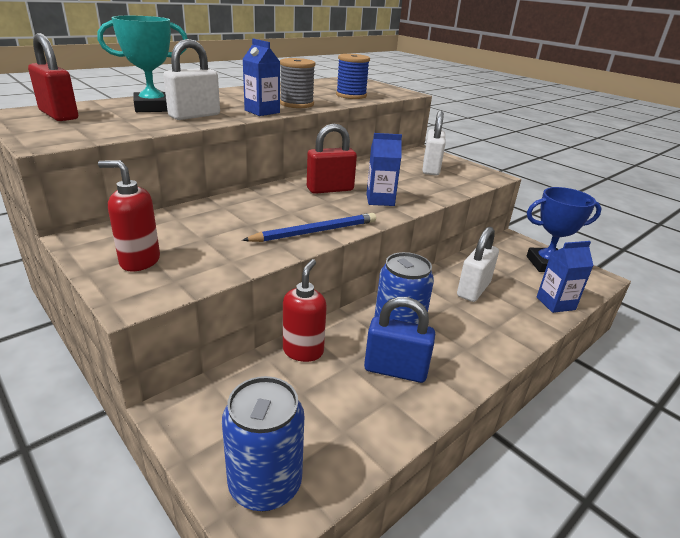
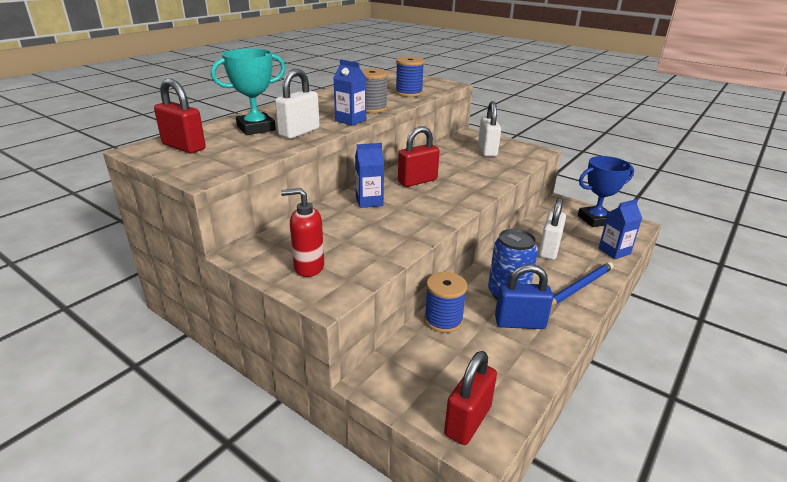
camera: 10 degrees left, 0 degrees up
blue can [222,376,304,511] -> red padlock [444,351,497,445]
blue pencil [242,213,376,242] -> blue pencil moved to [552,262,614,306]
red soap dispenser [283,259,327,362] -> blue spool [424,272,467,333]
blue carton [367,133,402,206] -> blue carton moved to [355,143,384,208]

